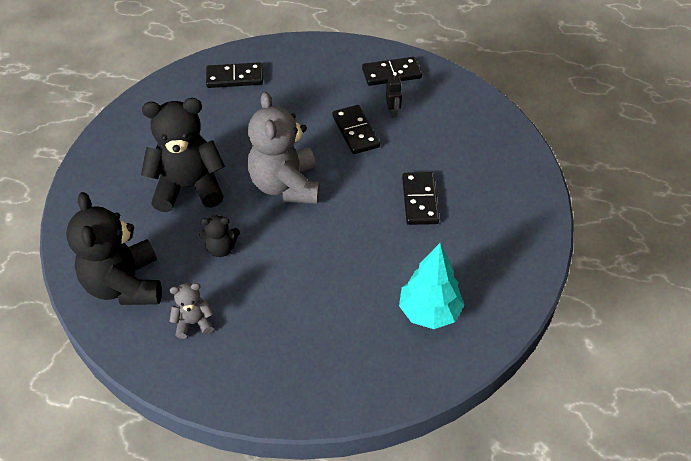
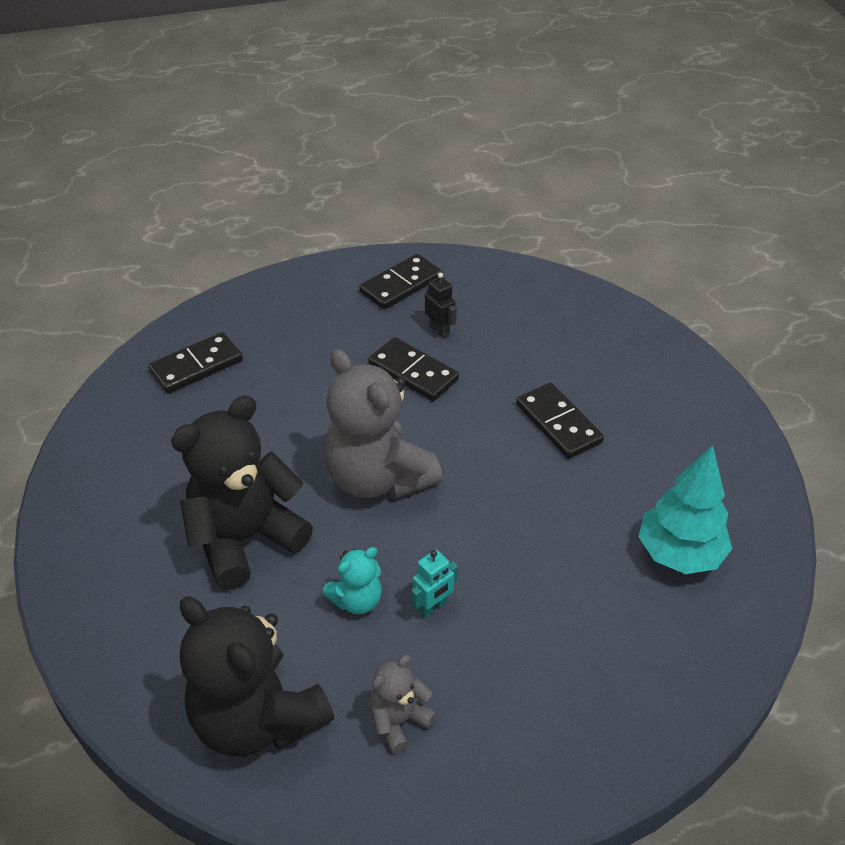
camera: 30 degrees left, 5 degrees down
black teddy bear [199,215,240,257] -> turquoise teddy bear [322,547,382,614]
none -> turquoise robot [411,550,458,618]

